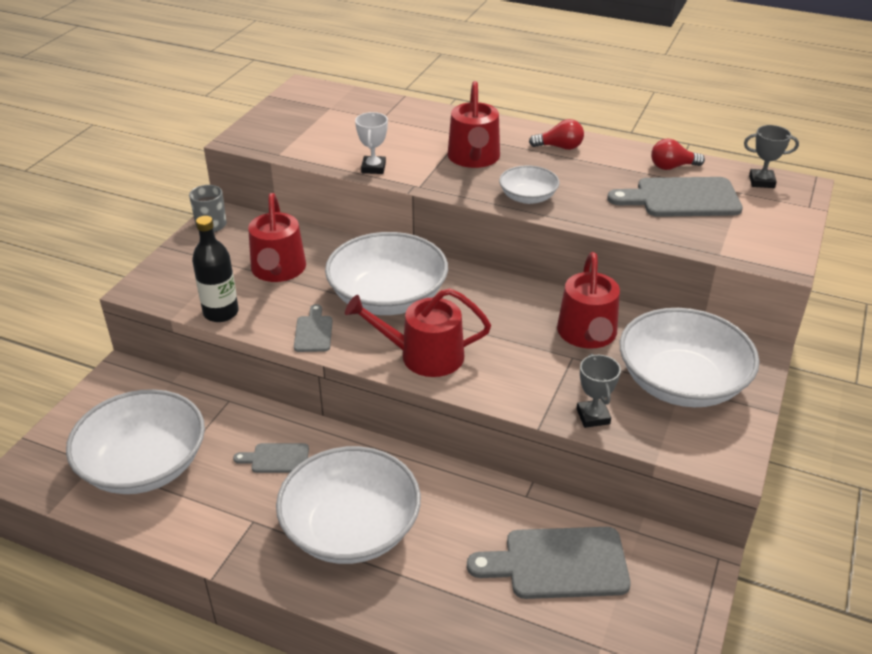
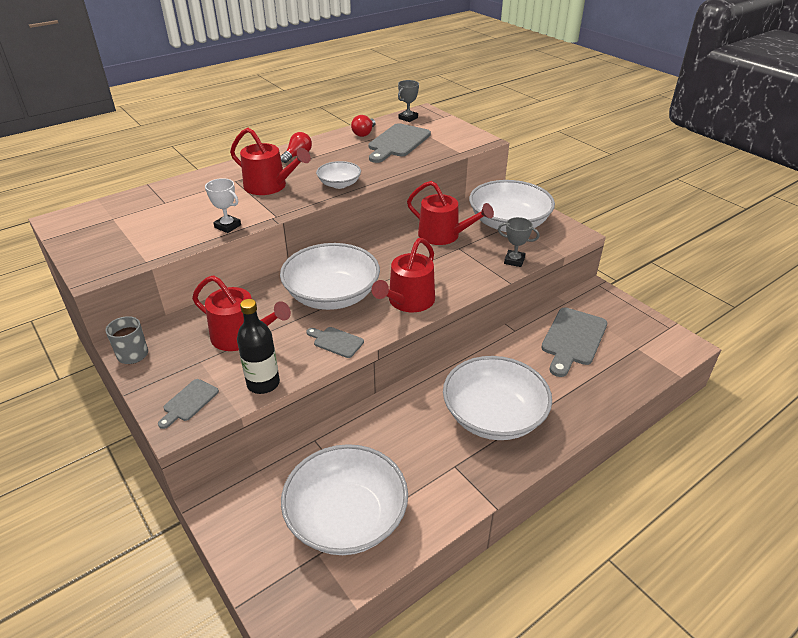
camera: 60 degrees left, 0 degrees up
grey cutting board [233,443,309,473] -> grey cutting board moved to [158,379,219,429]

